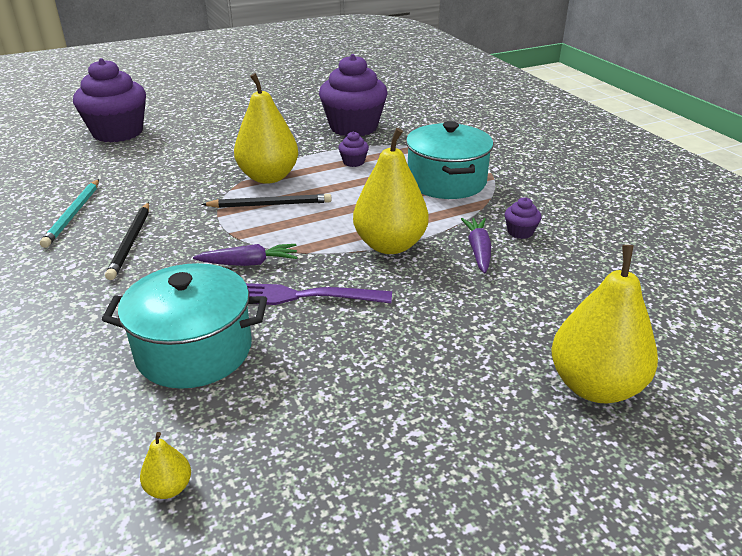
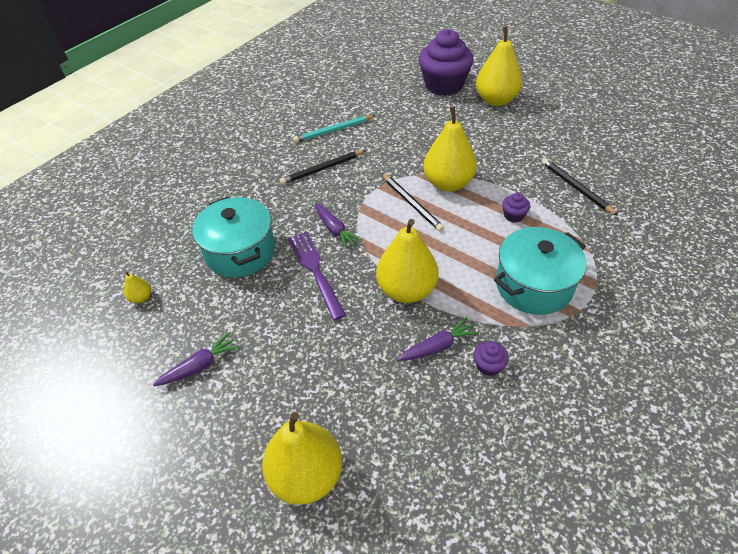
camera: 65 degrees right, 15 degrees up
purple cupcake [319,54,388,136] -> black pencil [541,158,618,216]
none -> purple carrot [153,332,240,386]
none -> yellow pear [476,26,522,106]

